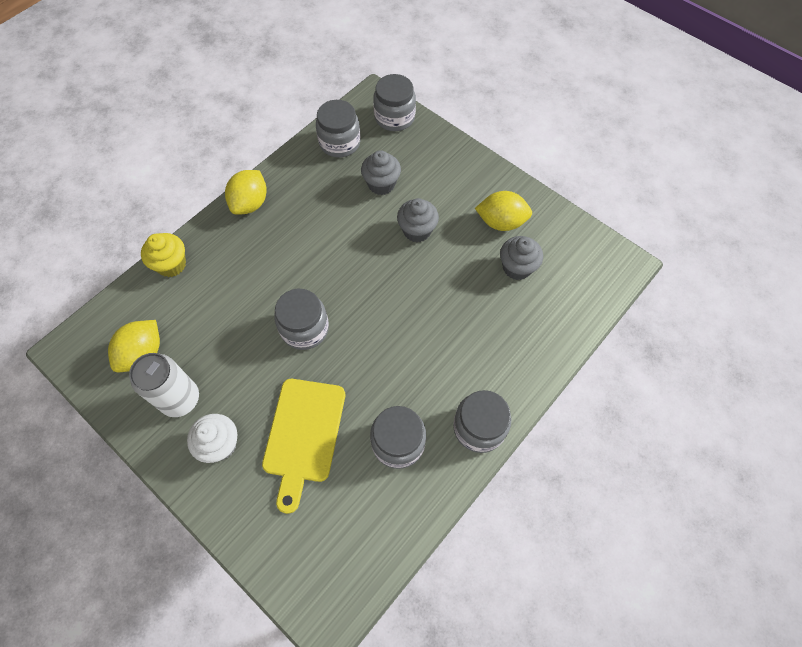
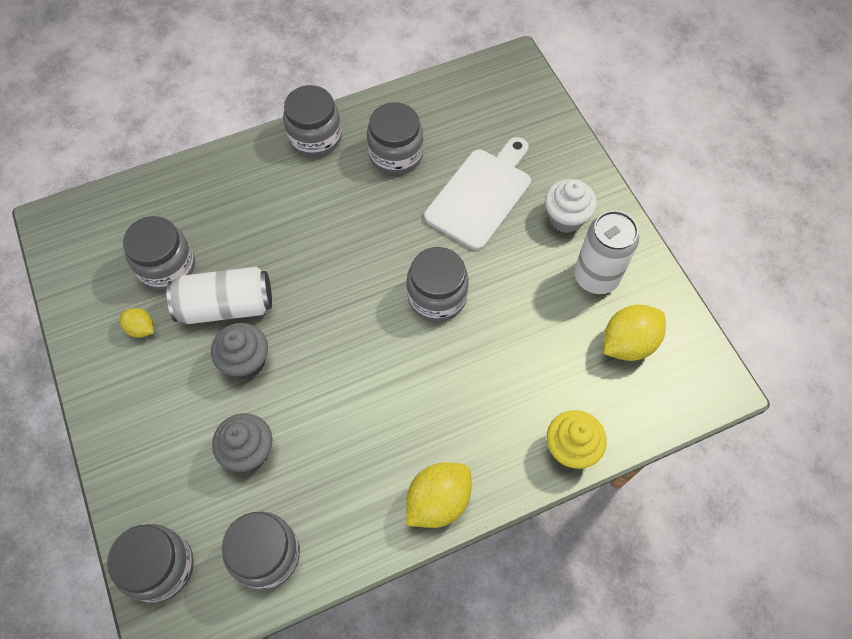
camera: 155 degrees left, 0 degrees up
yellow cutting board [262,379,345,514] -> white cutting board [424,137,531,250]
yellow lemon [475,191,532,231] -> yellow lemon [120,308,154,338], size x0.54
grey cupcake [500,236,543,280] -> grey jar [123,216,195,291]
none -> white can [166,267,272,324]

